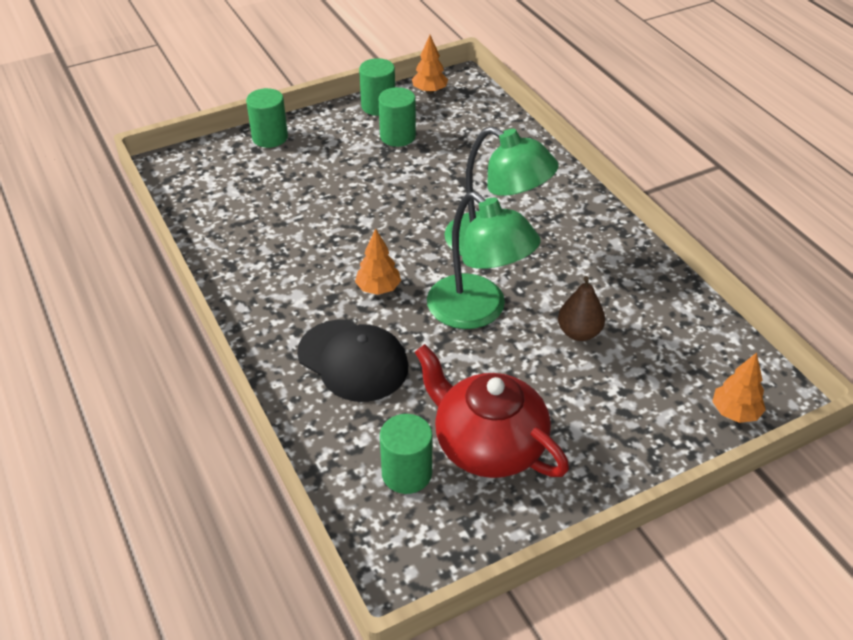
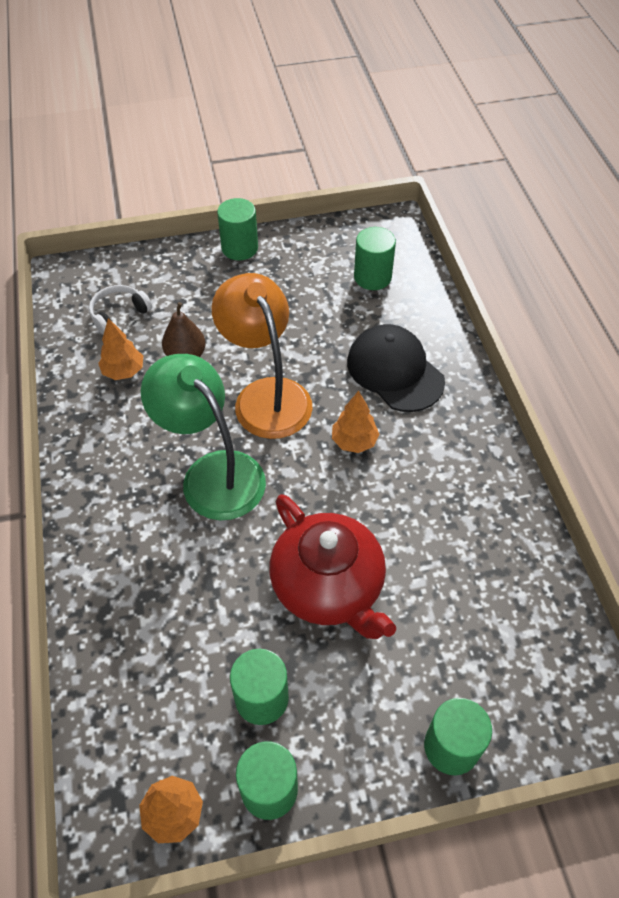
camera: 165 degrees left, 10 degrees up
red teapot [415,344,569,478] -> red teapot moved to [270,494,396,639]
green lamp [427,192,541,329] -> orange lamp [211,273,313,439]
orange tree [712,353,766,423] -> orange tree moved to [98,318,143,380]
none -> white headphones [89,285,152,335]
none -> green cylinder [217,198,258,260]

